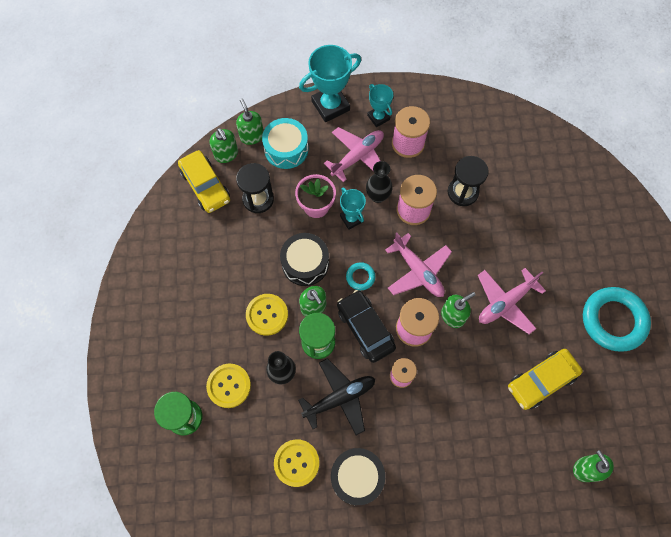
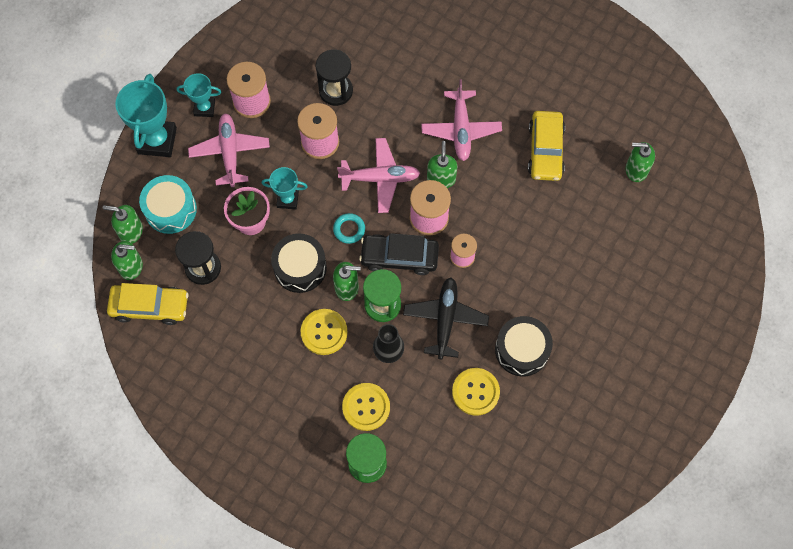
camera: 55 degrees left, 0 degrees up
black vase [366,161,393,203] -> none
turquoise ring [583,287,651,352] -> none

